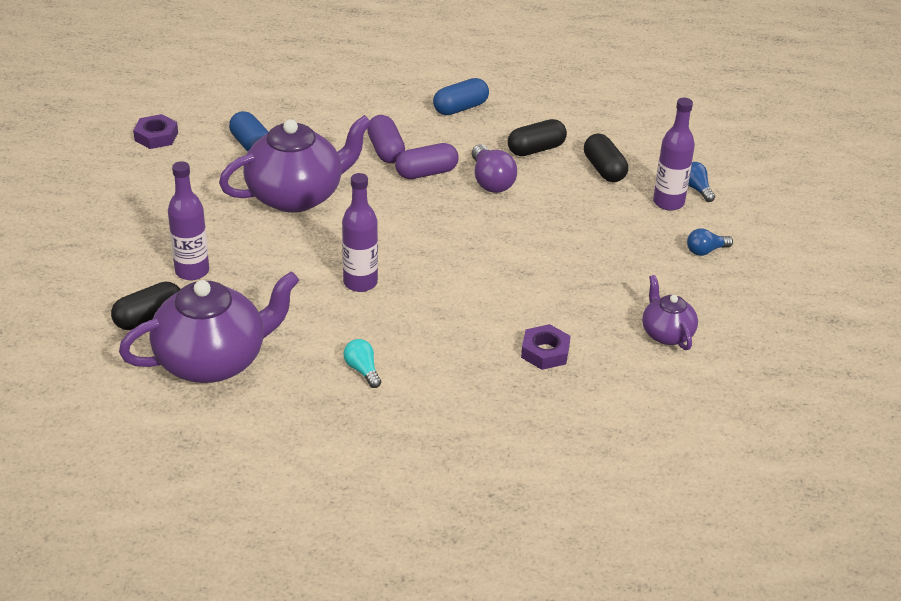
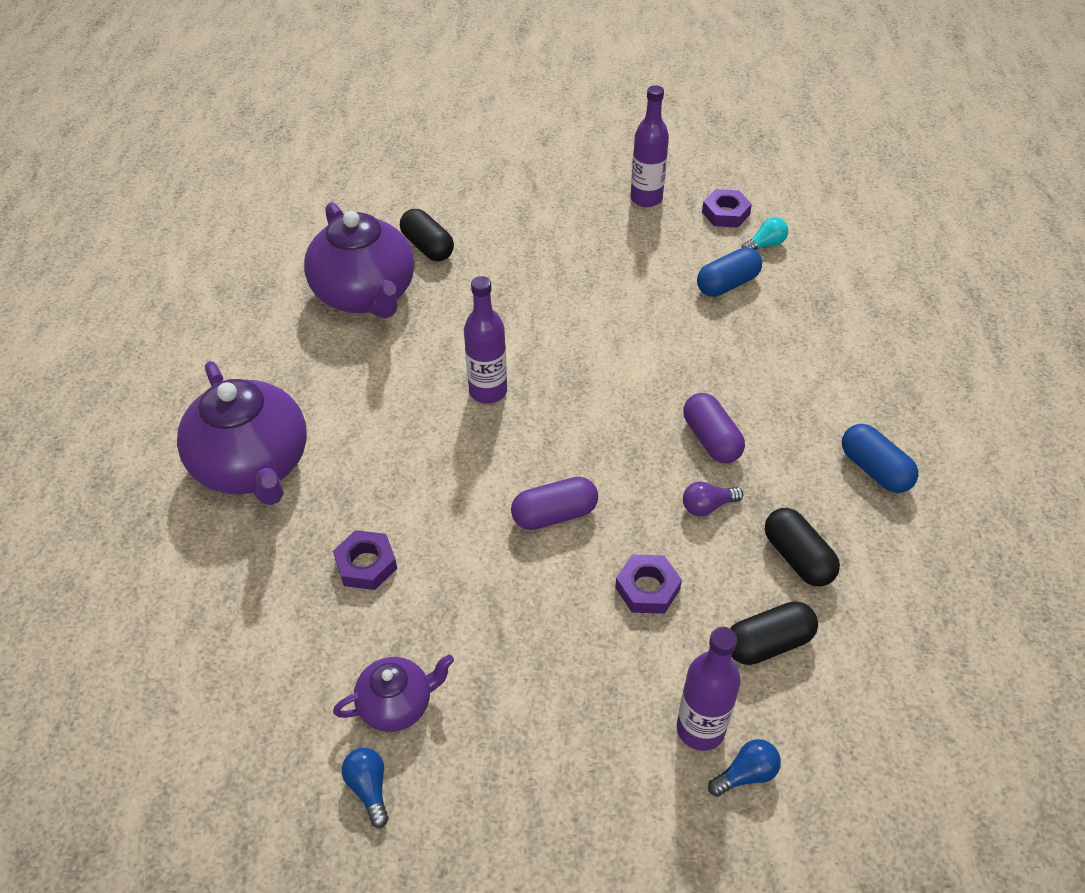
camera: 90 degrees right, 10 degrees up
purple bottle [168,161,209,280] -> purple bottle moved to [630,85,669,207]
purple teapot [219,115,372,213] -> purple teapot moved to [177,361,307,505]
turquoise light bulb [343,339,381,388] -> turquoise light bulb moved to [741,217,788,250]
purple capsule [367,115,405,163] -> purple capsule moved to [511,477,598,530]
purple light bulb [472,144,517,193] -> purple light bulb [683,481,743,517], size x0.61
blue light bulb [687,228,733,256] -> blue light bulb moved to [342,748,389,828]
none -> purple nut [615,555,682,614]

